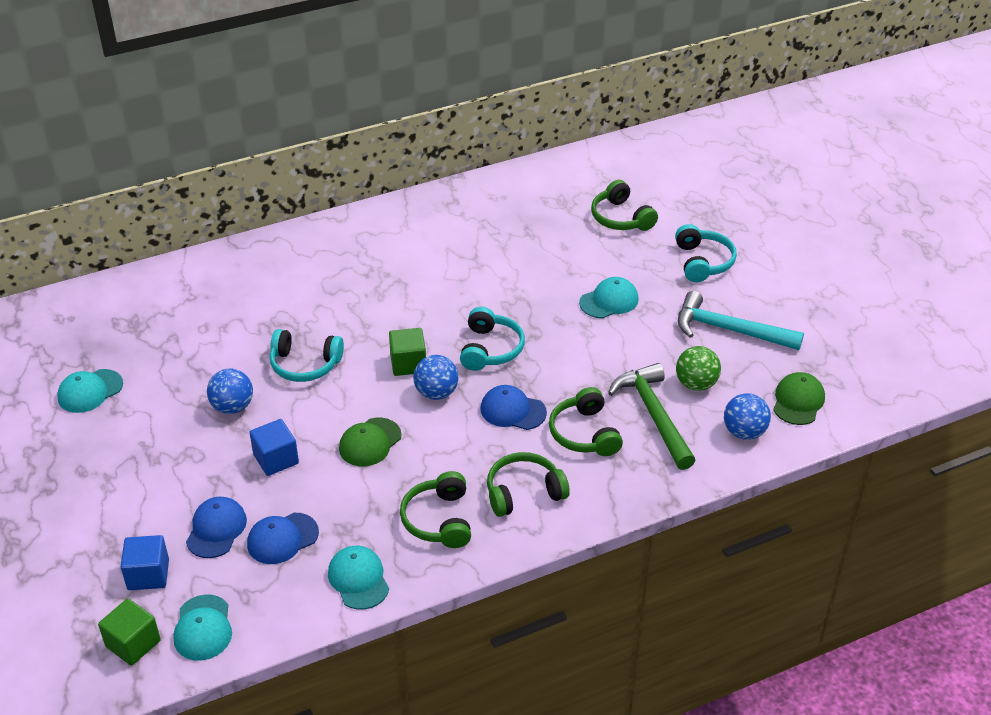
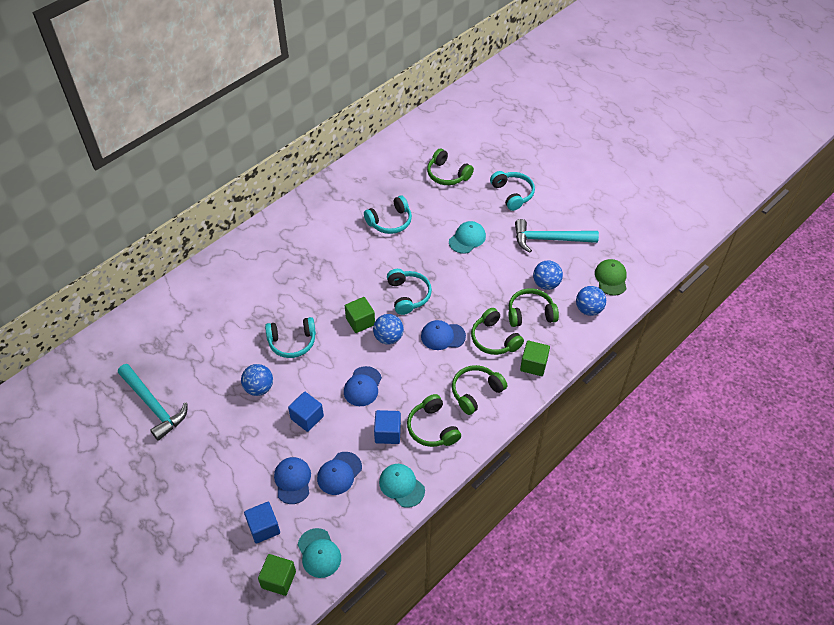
camera: 20 degrees left, 10 degrees up
turquoise cap [57,369,123,413] -> turquoise hammer [118,364,188,441]
green cap [339,418,402,466] -> blue cap [344,366,382,406]
green hammer [608,363,696,470] -> green headphones [509,288,559,327]
green ball [676,346,721,391] -> blue ball [533,260,563,290]
none -> turquoise headphones [364,195,412,234]
none -> blue cube [374,410,401,444]
none -> green cube [520,341,550,376]

